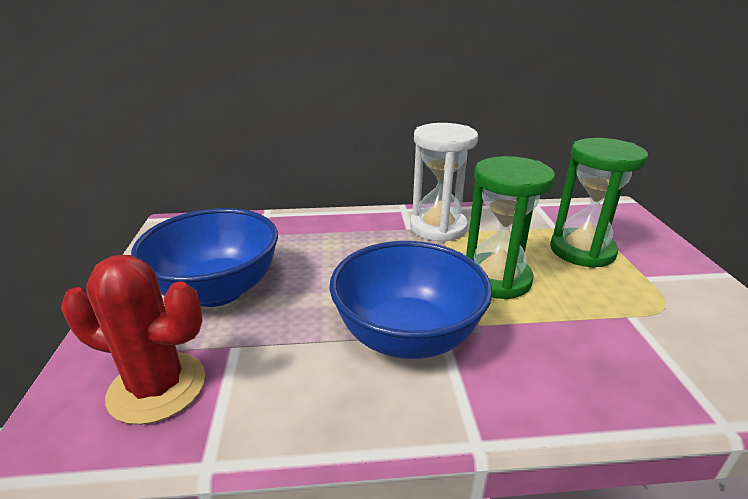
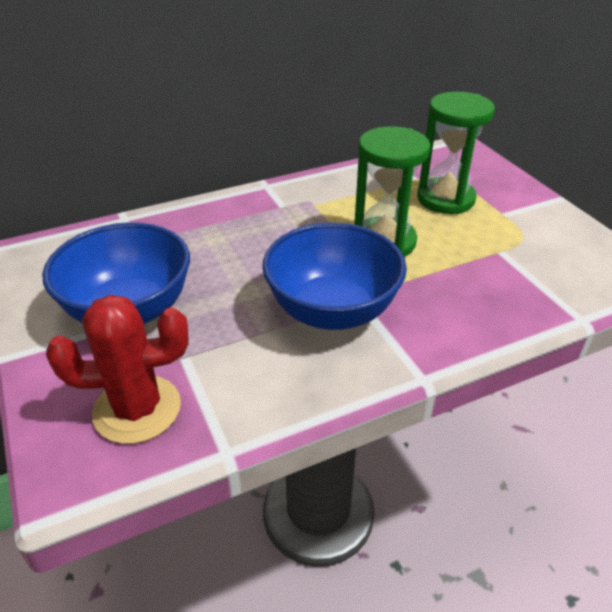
camera: 20 degrees left, 10 degrees up
white hourglass [410,123,478,242] -> none

